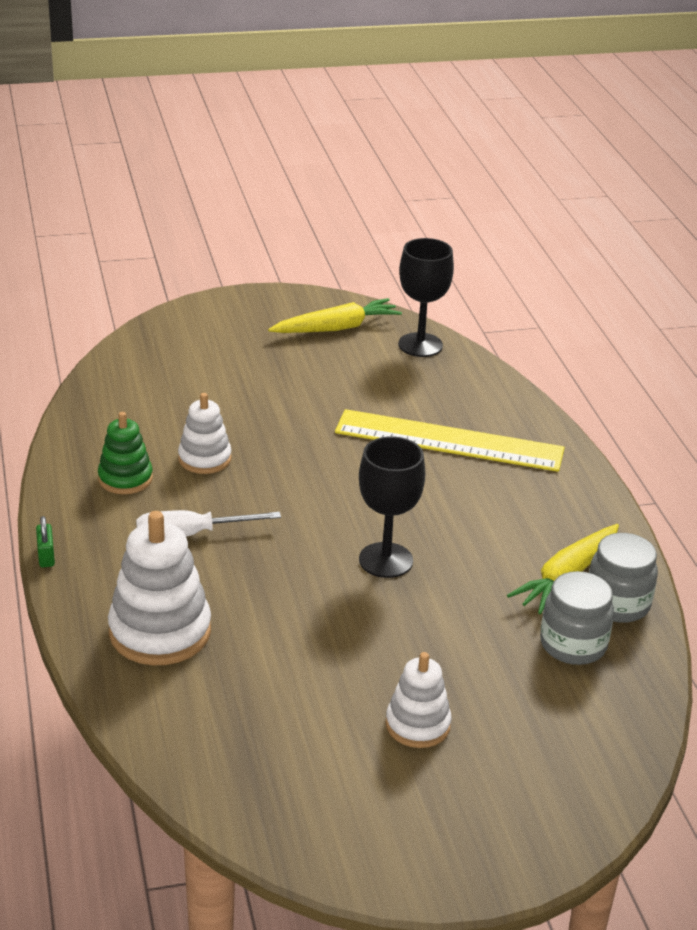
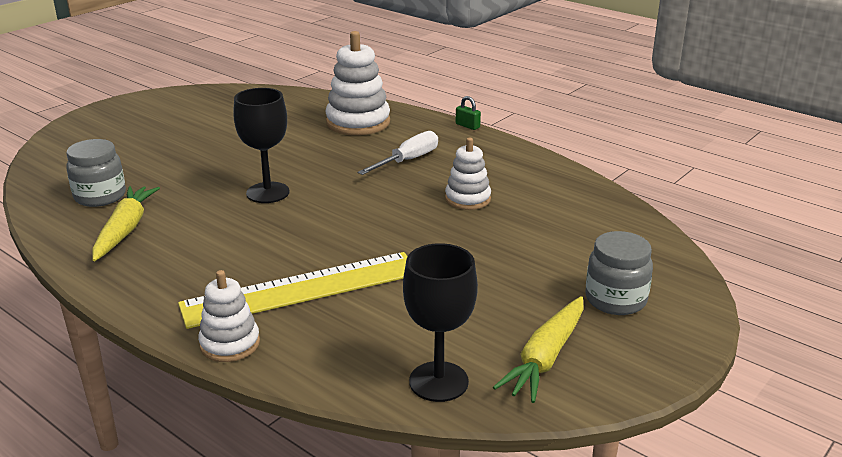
camera: 145 degrees right, 5 degrees down
green stacking toy [98,412,153,494] -> none
white stacking toy [385,652,452,748] -> white stacking toy moved to [198,270,260,362]
grey jar [589,533,658,623] -> grey jar moved to [585,231,653,315]

